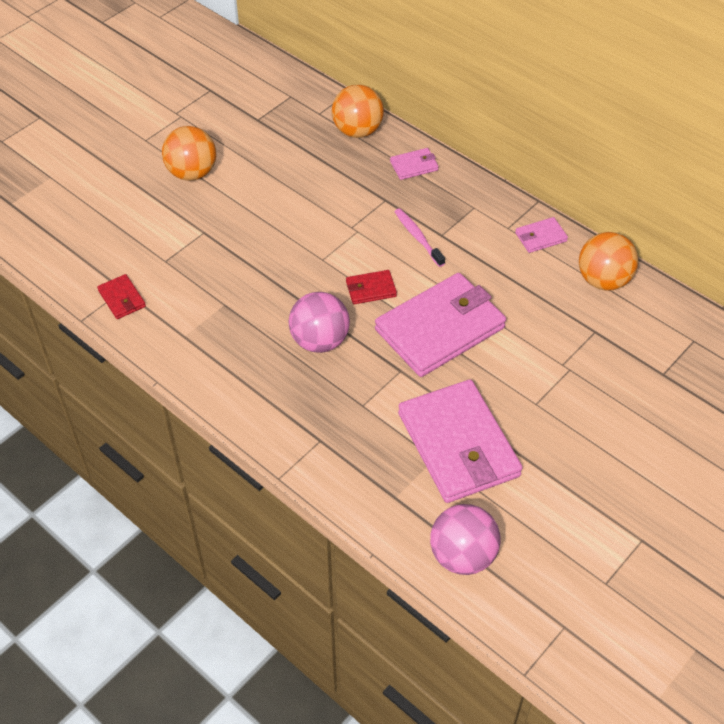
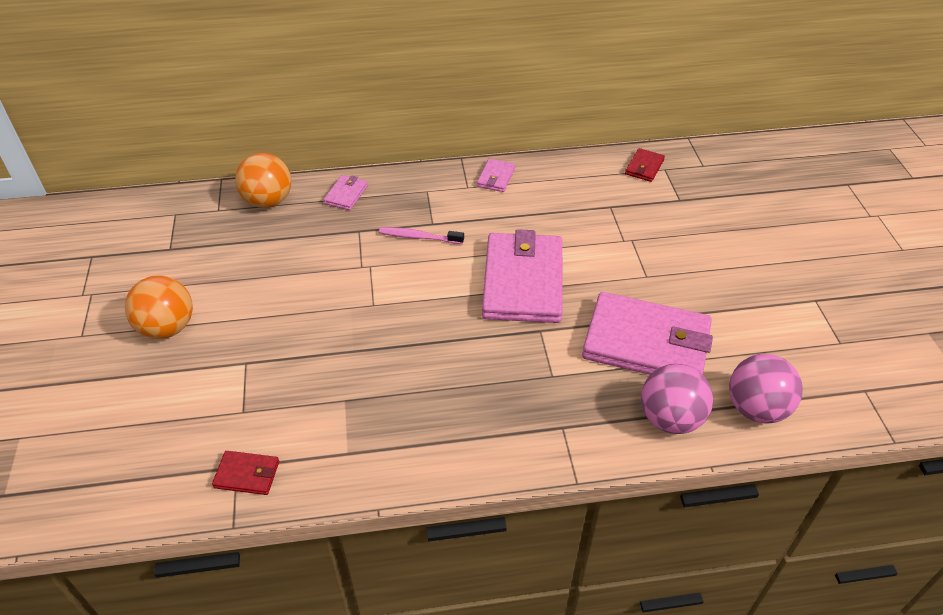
camera: 50 degrees left, 5 degrees down
pink ball [289,292,350,353] -> pink ball moved to [641,364,713,434]
red wallet [346,270,397,304] -> red wallet moved to [625,148,665,182]
orange ball [579,232,638,291] -> none

